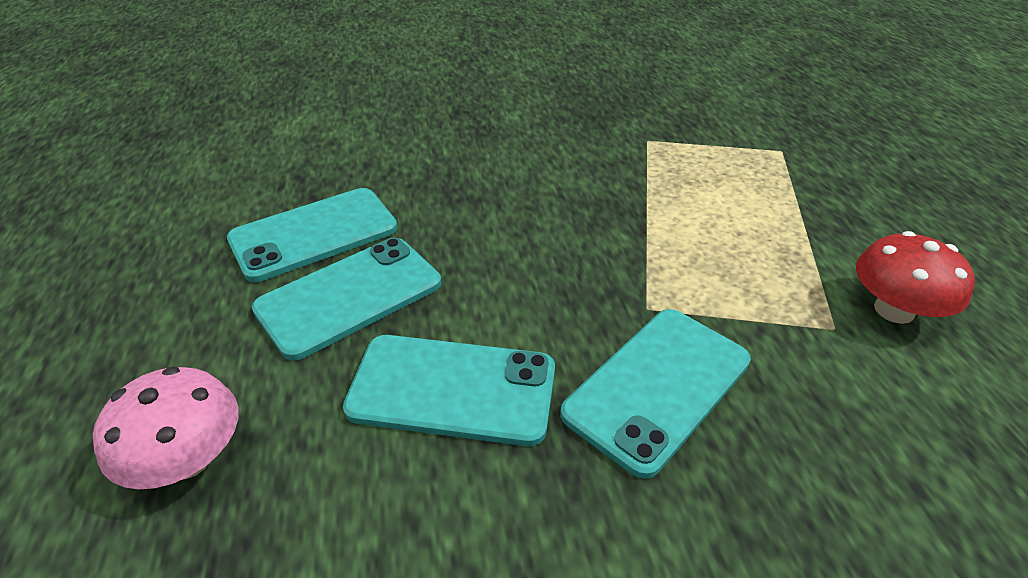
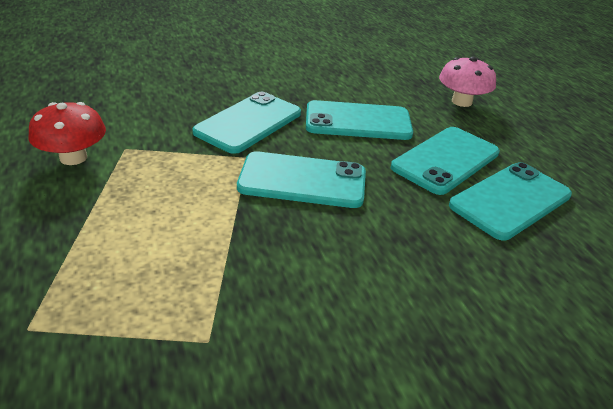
camera: 170 degrees right, 5 degrees down
none -> turquoise phone [237,151,366,208]

